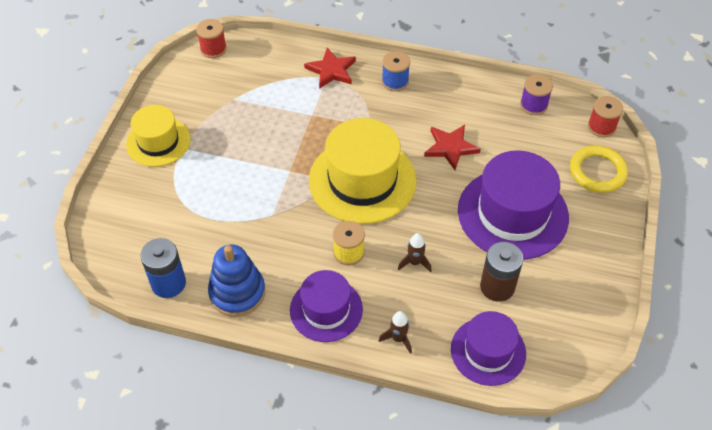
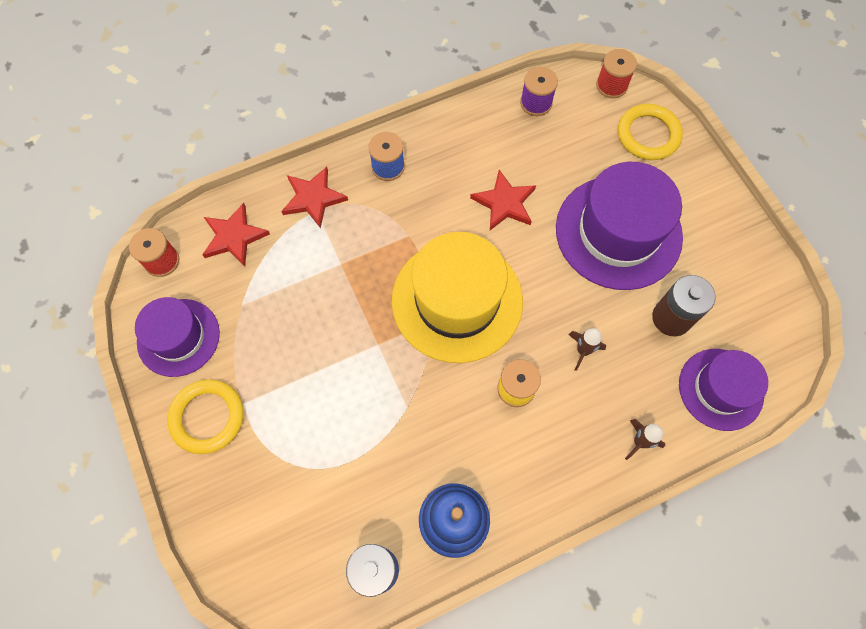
camera: 40 degrees left, 15 degrees up
yellow hat [126,105,190,167] -> yellow ring [167,379,244,454]
purple hat [290,270,363,342] -> purple hat moved to [135,297,220,377]
none -> red star [202,203,270,266]

